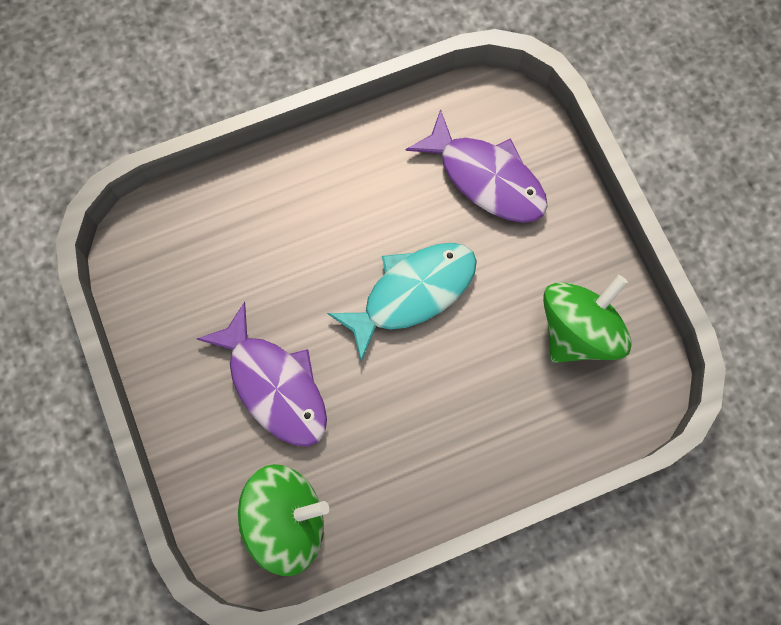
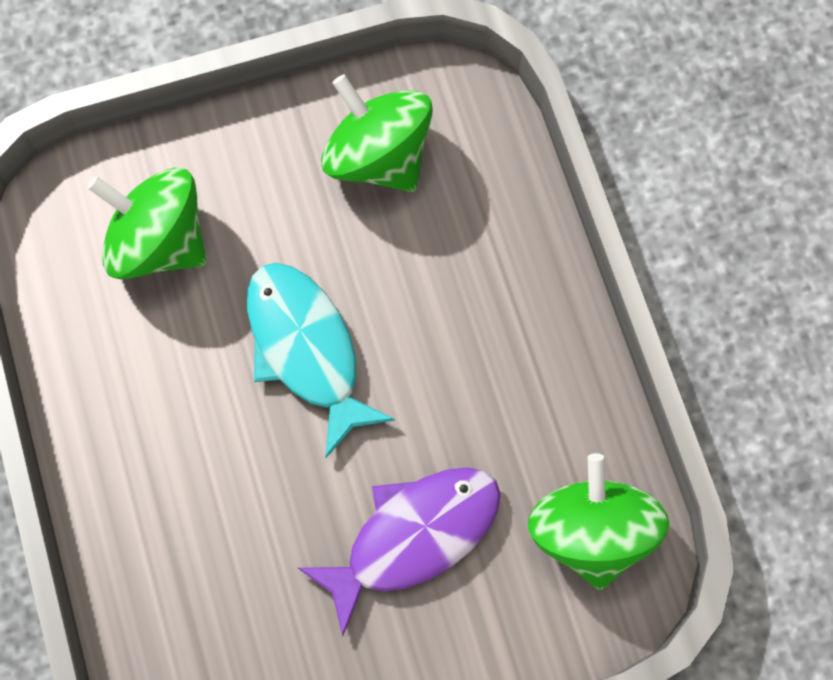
camera: 85 degrees left, 0 degrees up
purple fish [406,109,548,223] -> green spinning top [87,168,207,280]

